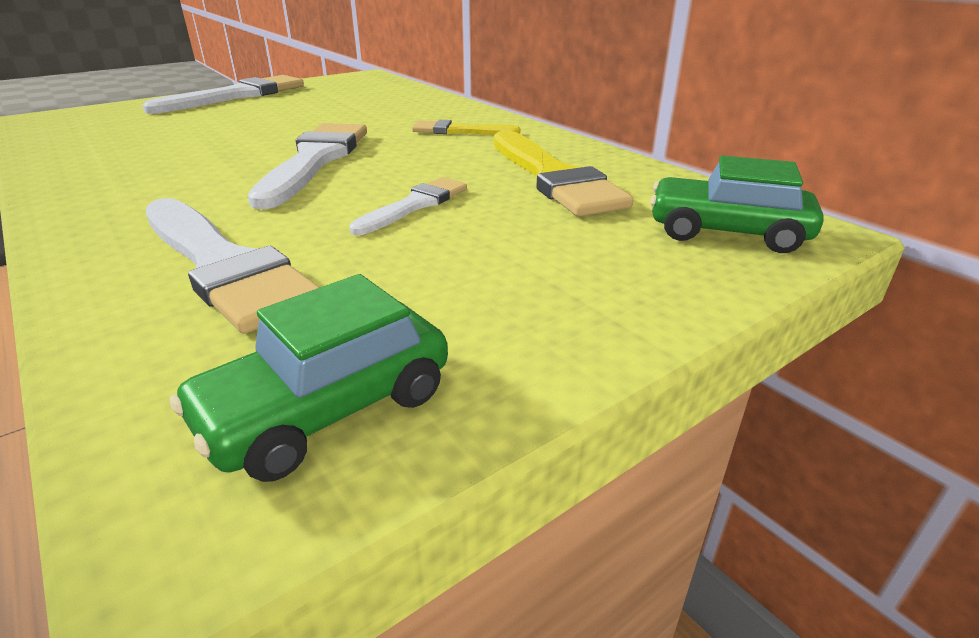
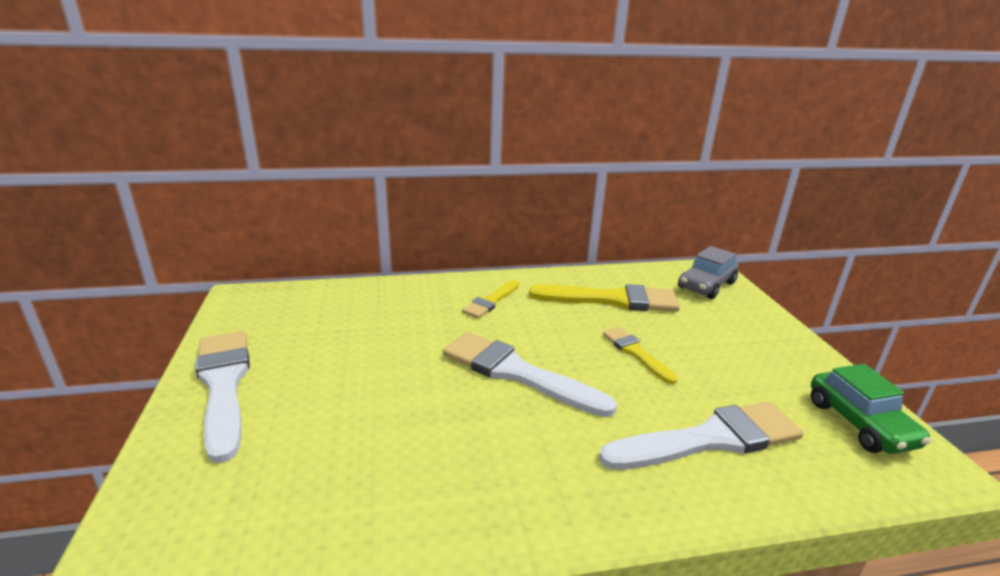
camera: 65 degrees left, 5 degrees down
white brush [349,177,467,235] -> yellow brush [603,327,678,384]
green car [650,155,824,253] -> grey car [678,246,739,299]

